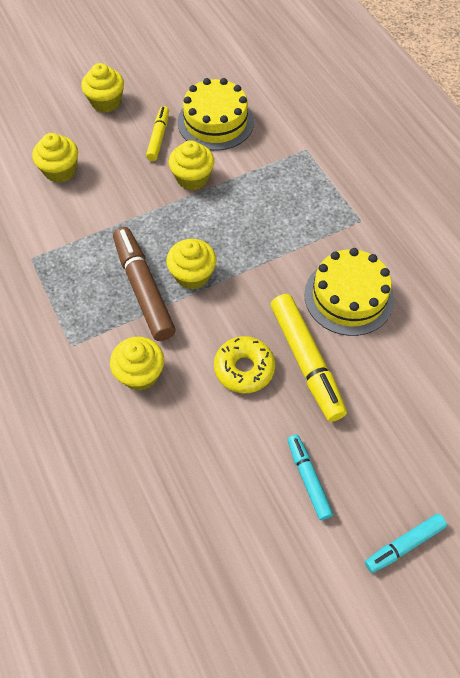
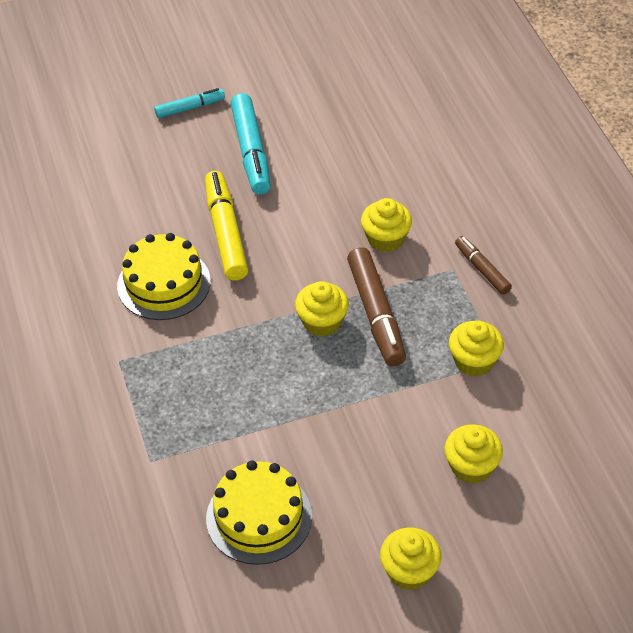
camera: 170 degrees left, 10 degrees down
yellow marker [146,106,169,161] -> none
yellow cupcake [169,140,214,191] -> yellow cupcake moved to [449,320,504,377]
yellow donut [214,336,275,394] -> none
turquoise marker [287,435,333,520] -> turquoise marker [231,93,271,195], size x1.74
none -> brown marker [455,236,512,295]

